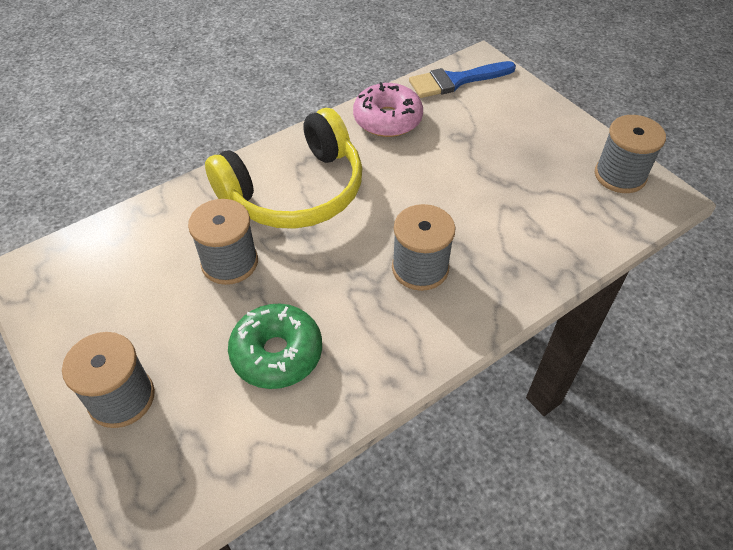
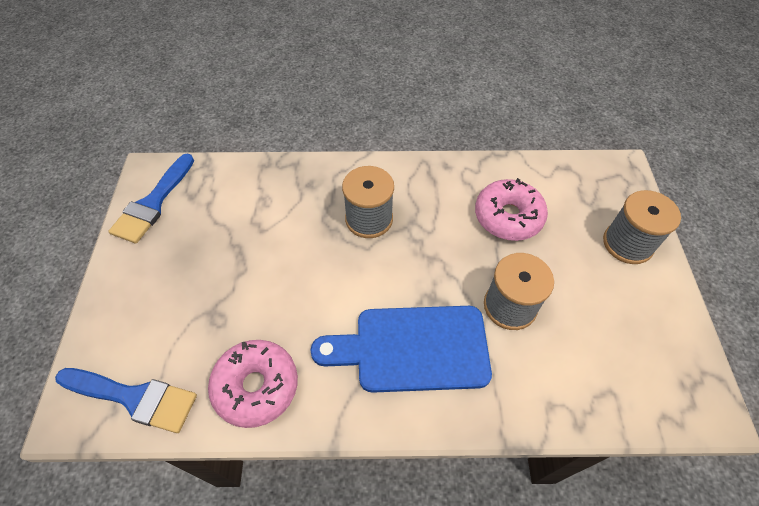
camera: 145 degrees left, 5 degrees up
yellow headphones [205,108,362,229] -> blue cutting board [310,306,492,393]
green donut [228,304,322,389] -> pink donut [475,178,548,241]
grey spool [595,115,666,193] -> blue brush [108,154,194,243]

